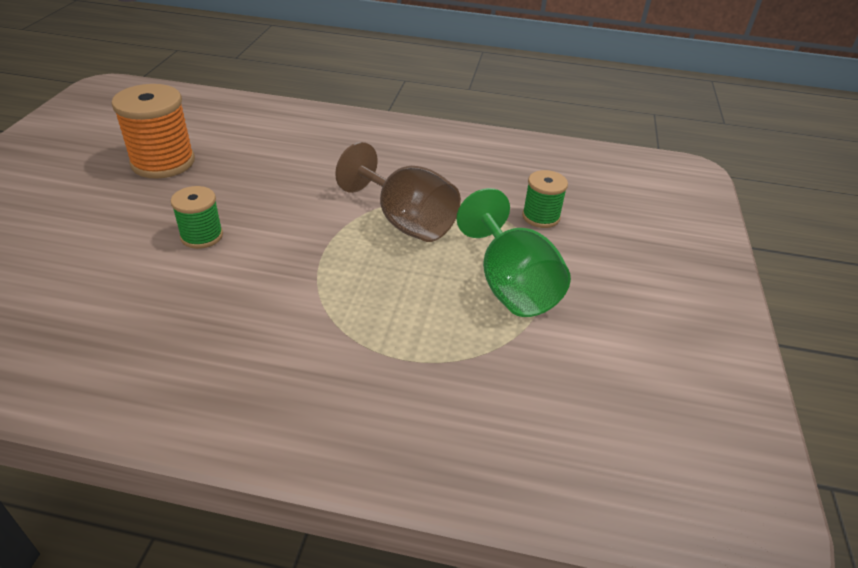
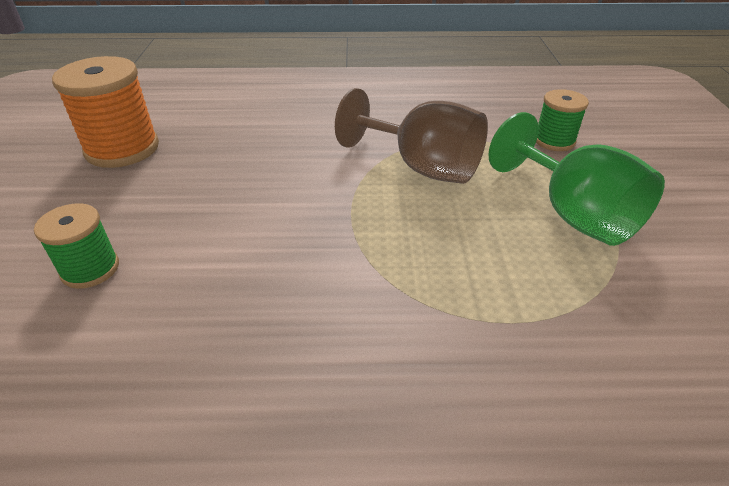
camera: 10 degrees left, 0 degrees up
green spool [171,186,223,249] -> green spool moved to [34,203,119,289]

